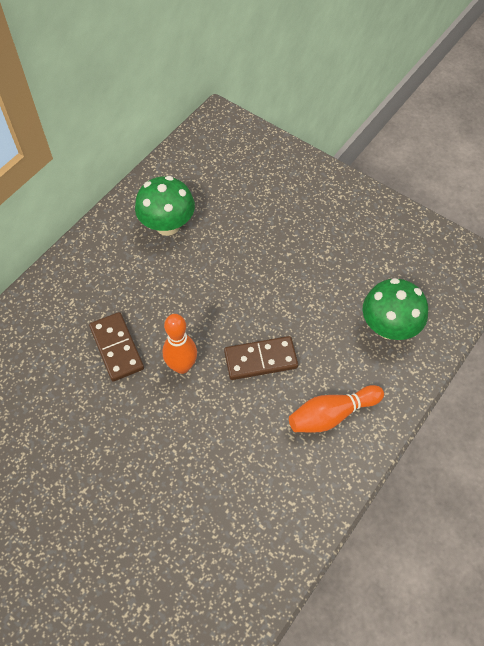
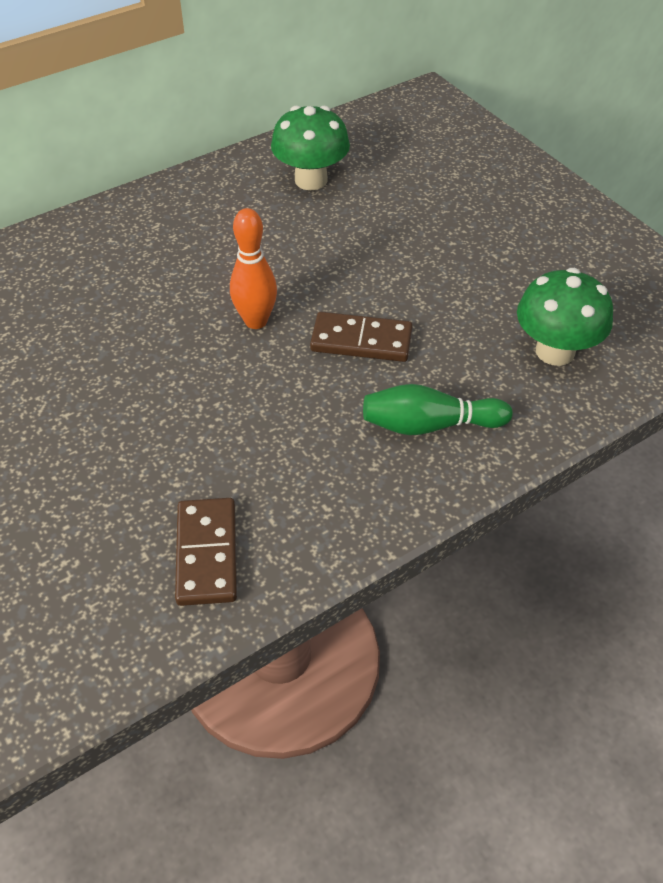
camera: 20 degrees right, 10 degrees down
brown domino [89,312,144,382] -> brown domino moved to [175,498,237,606]
orange bowling pin [289,385,384,433] -> green bowling pin [363,384,513,435]

